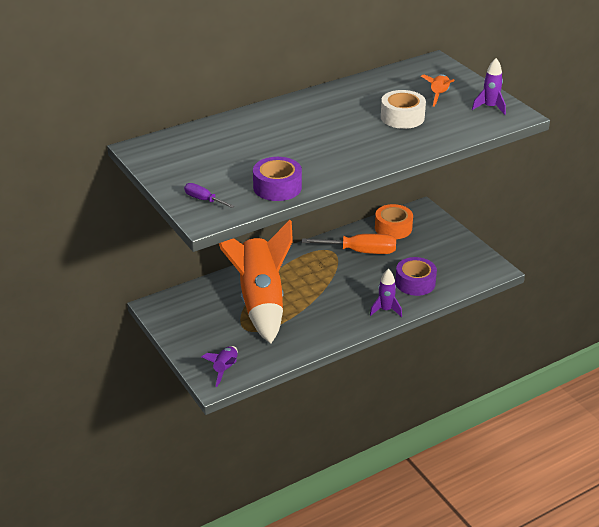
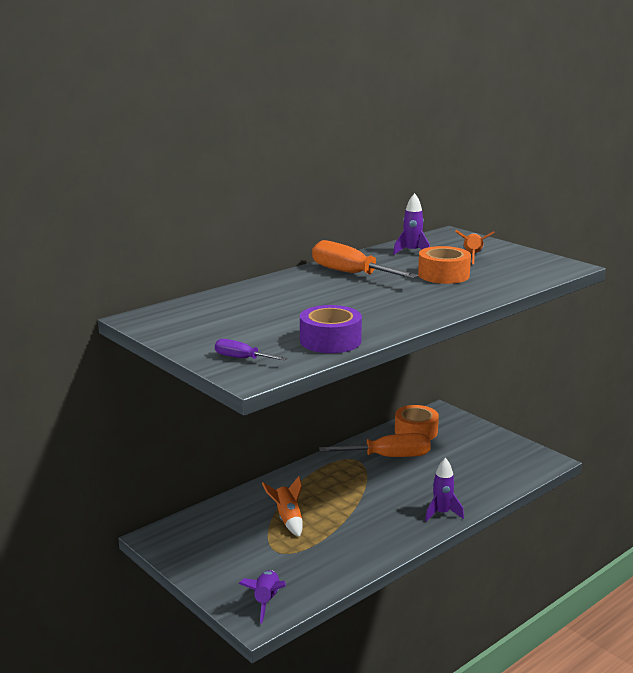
camera: 10 degrees left, 15 degrees down
orange rocket [219,220,293,344] -> orange rocket [262,476,302,537], size x0.41
white tape [381,90,426,129] -> orange tape [418,246,471,284]
purple tape [395,257,437,296] -> none
purple rocket [472,58,506,115] -> purple rocket moved to [393,193,430,255]
none -> orange screwdriver [312,240,419,278]

